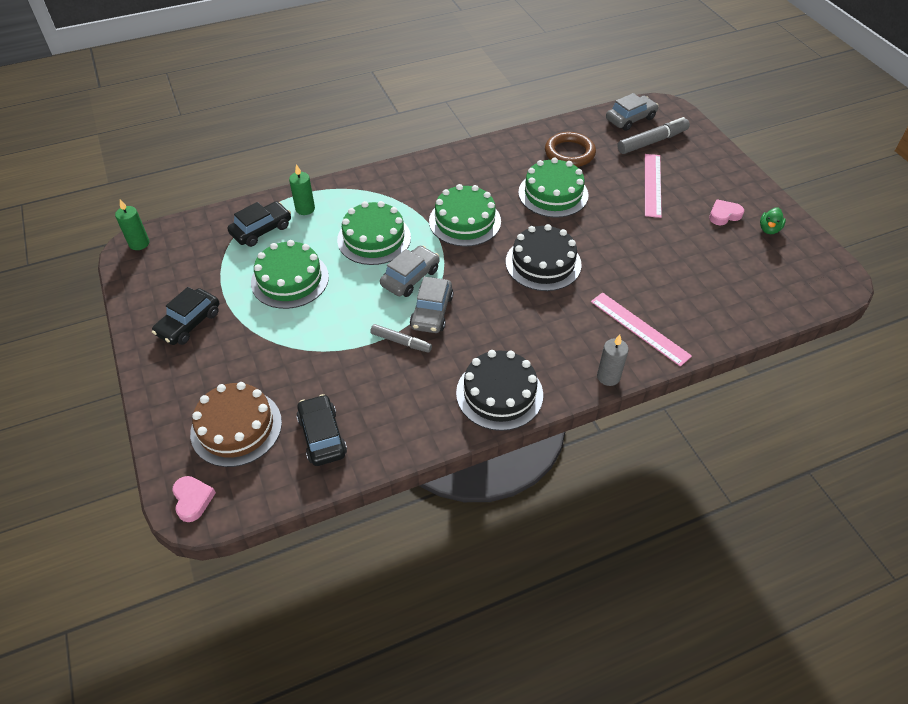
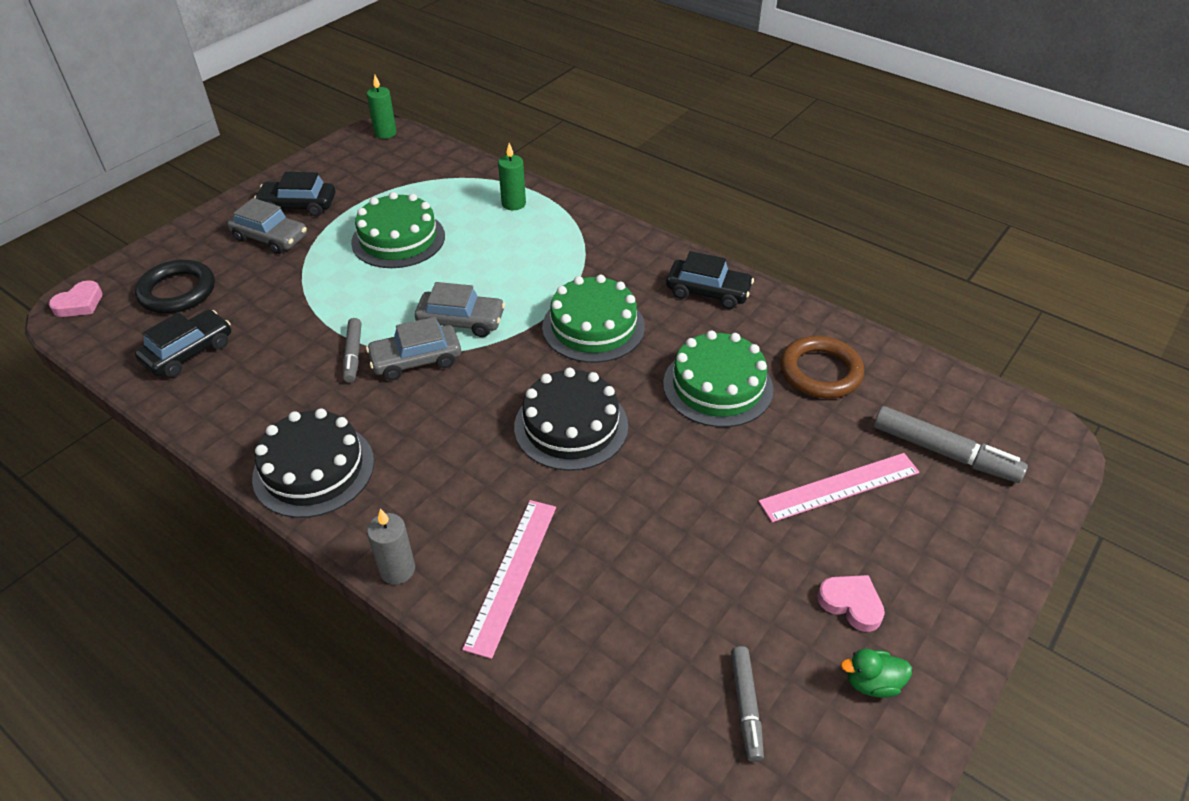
camera: 60 degrees right, 5 degrees down
brown cake [190,382,282,467] -> black ring [135,260,215,313]
black car [227,201,291,247] -> black car moved to [666,251,754,309]
green cake [337,201,411,265] -> none
grey car [606,93,659,131] -> grey car moved to [227,198,307,254]
none -> grey marker [731,646,764,762]

